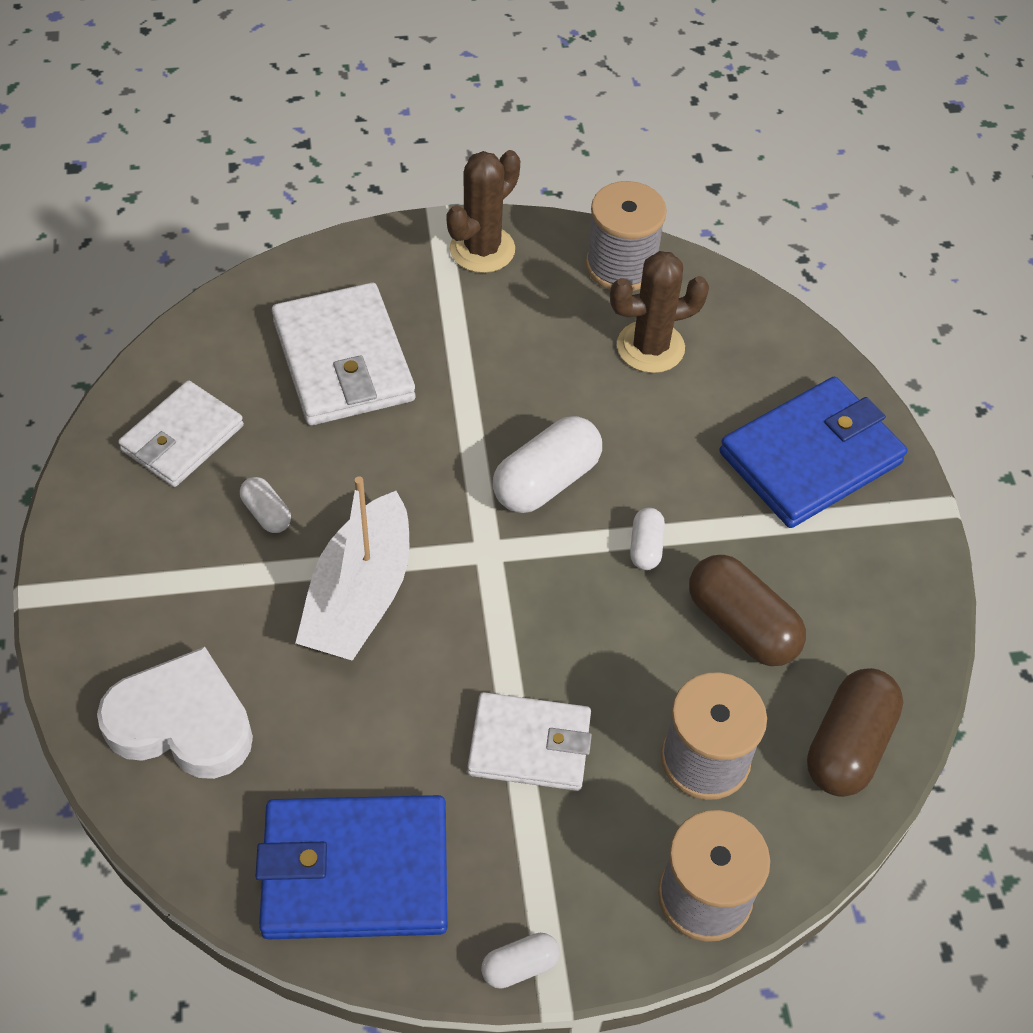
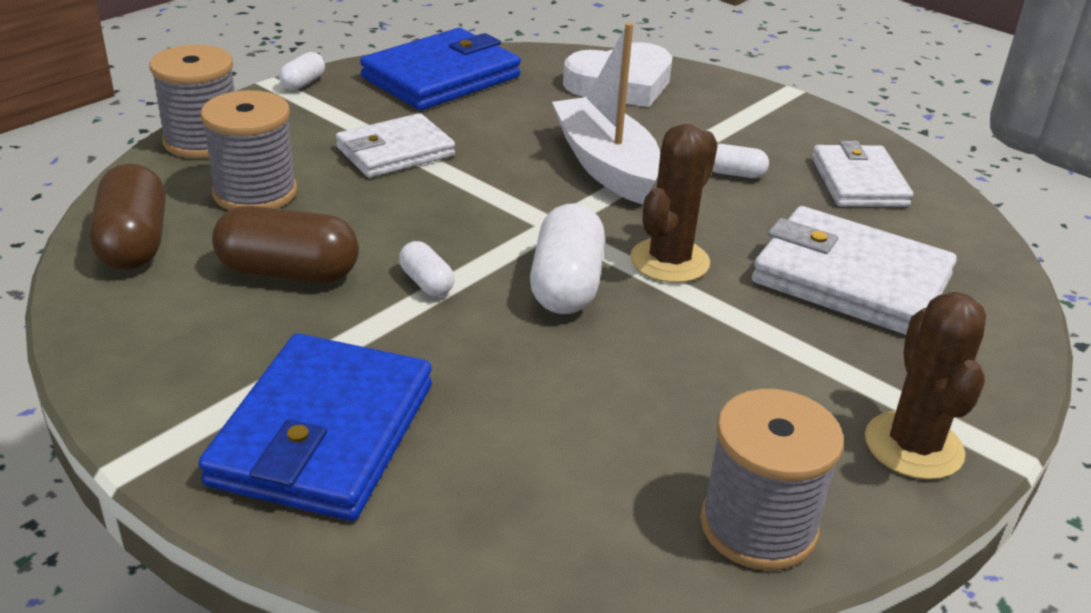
camera: 140 degrees right, 20 degrees down
brown cactus [610,251,709,373] -> brown cactus moved to [630,124,718,283]

